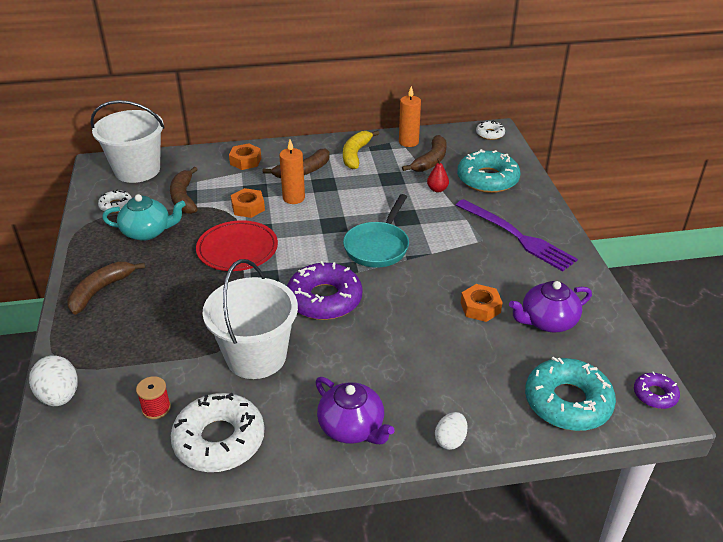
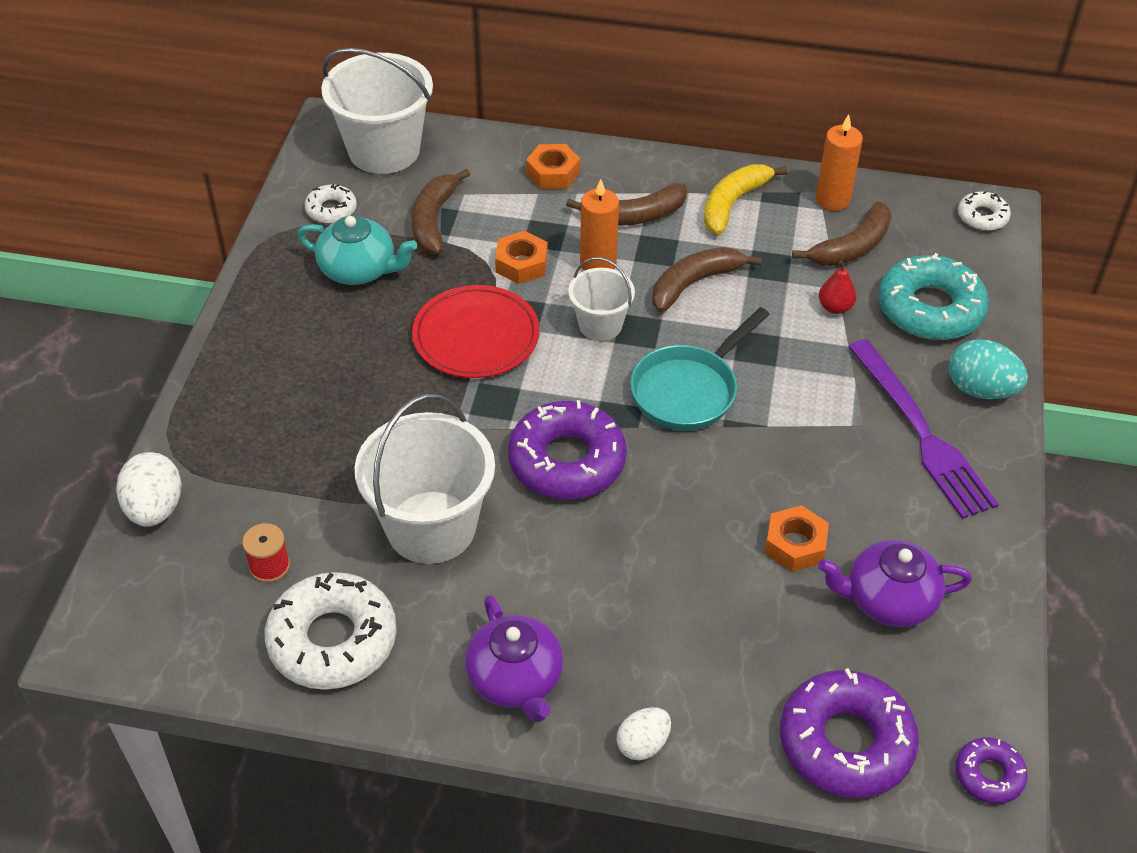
camera: 20 degrees right, 10 degrees up
brown banana [67,262,145,315] -> brown banana moved to [652,247,762,312]
turquoise donut [525,357,616,431] -> purple donut [780,668,919,798]
none -> white bucket [568,257,635,341]
none -> turquoise egg [949,339,1028,399]

